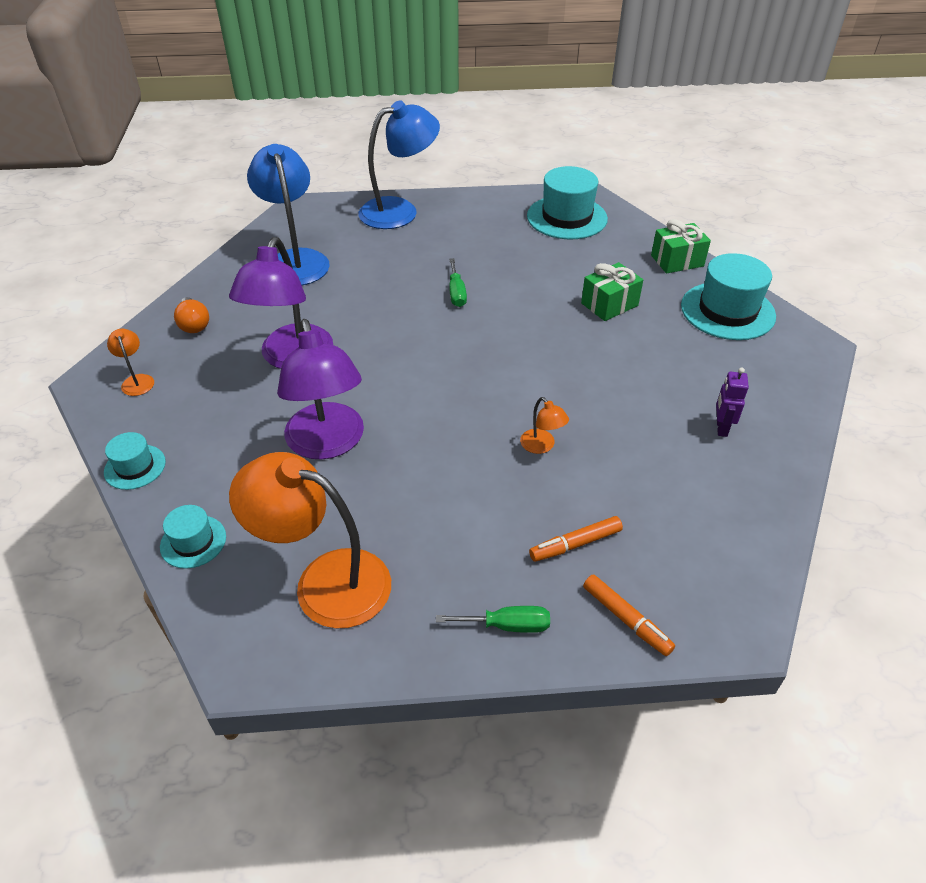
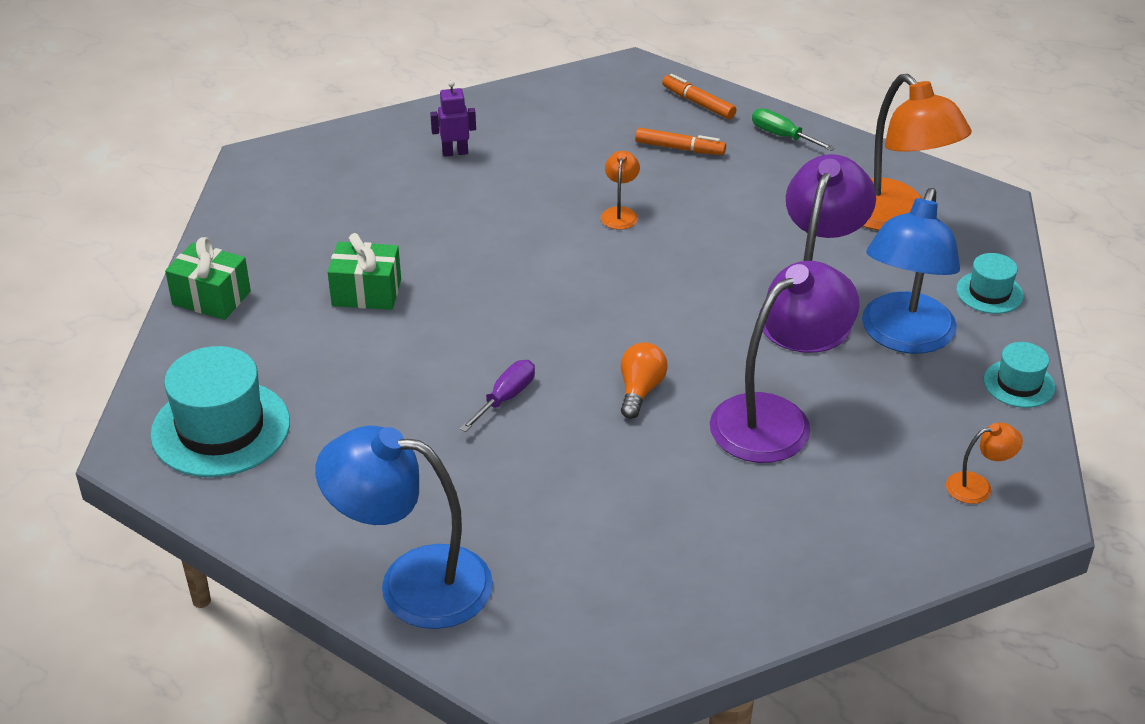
camera: 140 degrees left, 5 degrees down
orange lamp [107,329,154,396] -> orange lamp turned 120 degrees counterclockwise [946,423,1023,504]
orange light bulb [174,297,209,333] -> orange light bulb moved to [621,342,668,419]
blue lamp [247,144,330,285] -> blue lamp moved to [862,188,960,354]
green screwdriver [449,258,467,307] -> purple screwdriver [460,360,535,432]
orange marker [583,574,675,656] -> orange marker turned 45 degrees counterclockwise [662,74,736,119]
turquoise hat [681,253,776,340] -> none
purple robot [716,367,749,437] -> purple robot turned 150 degrees counterclockwise [430,81,476,157]

